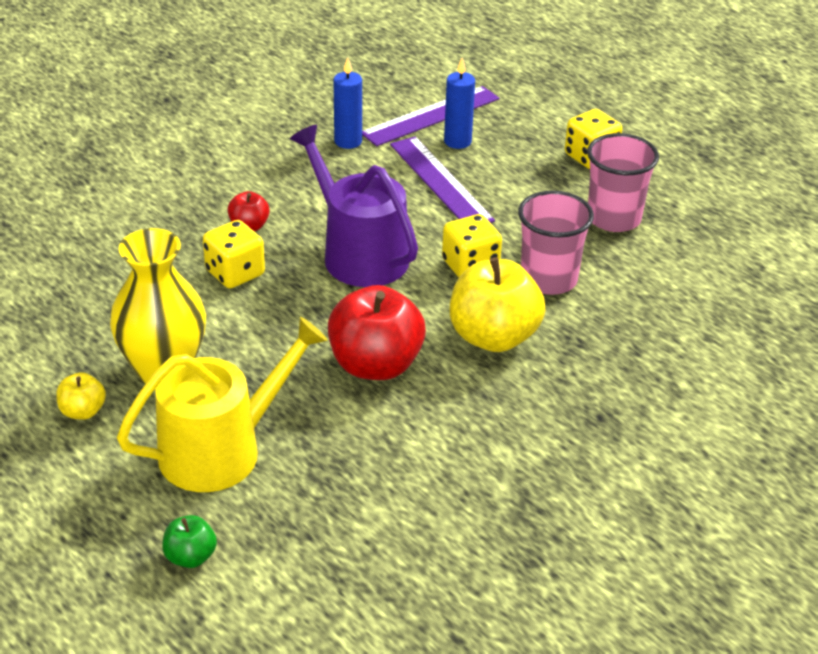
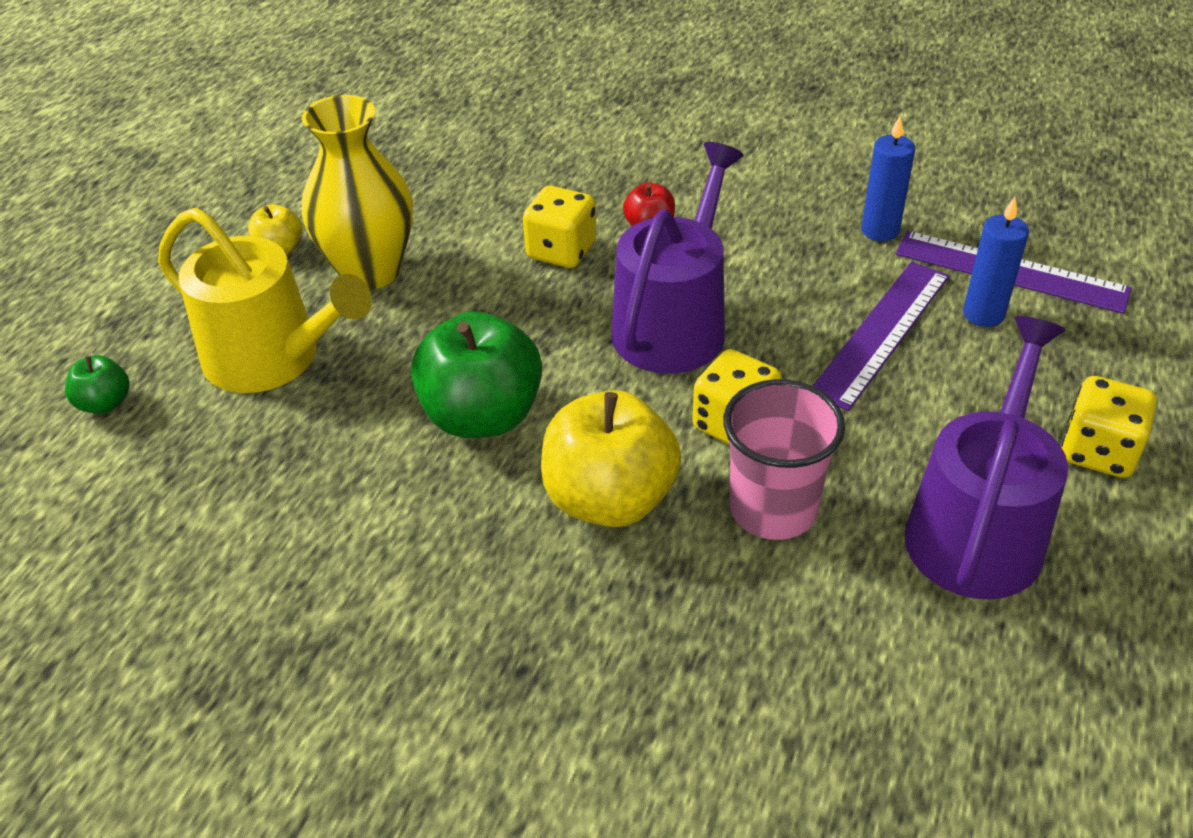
camera: 65 degrees right, 5 degrees up
red apple [328,285,426,380] -> green apple [411,312,542,438]
pink cup [587,133,659,232] -> purple watering can [905,316,1068,599]

